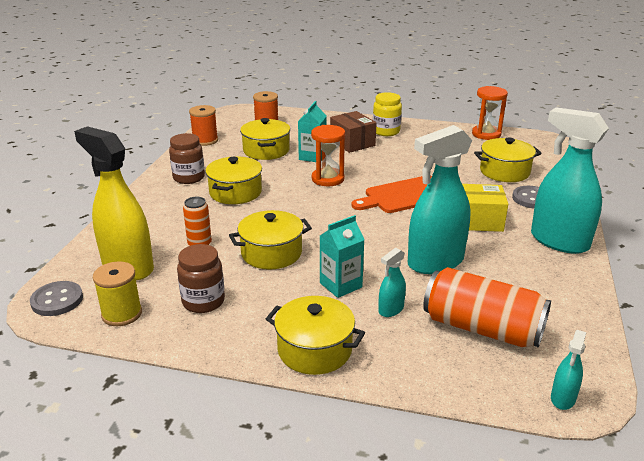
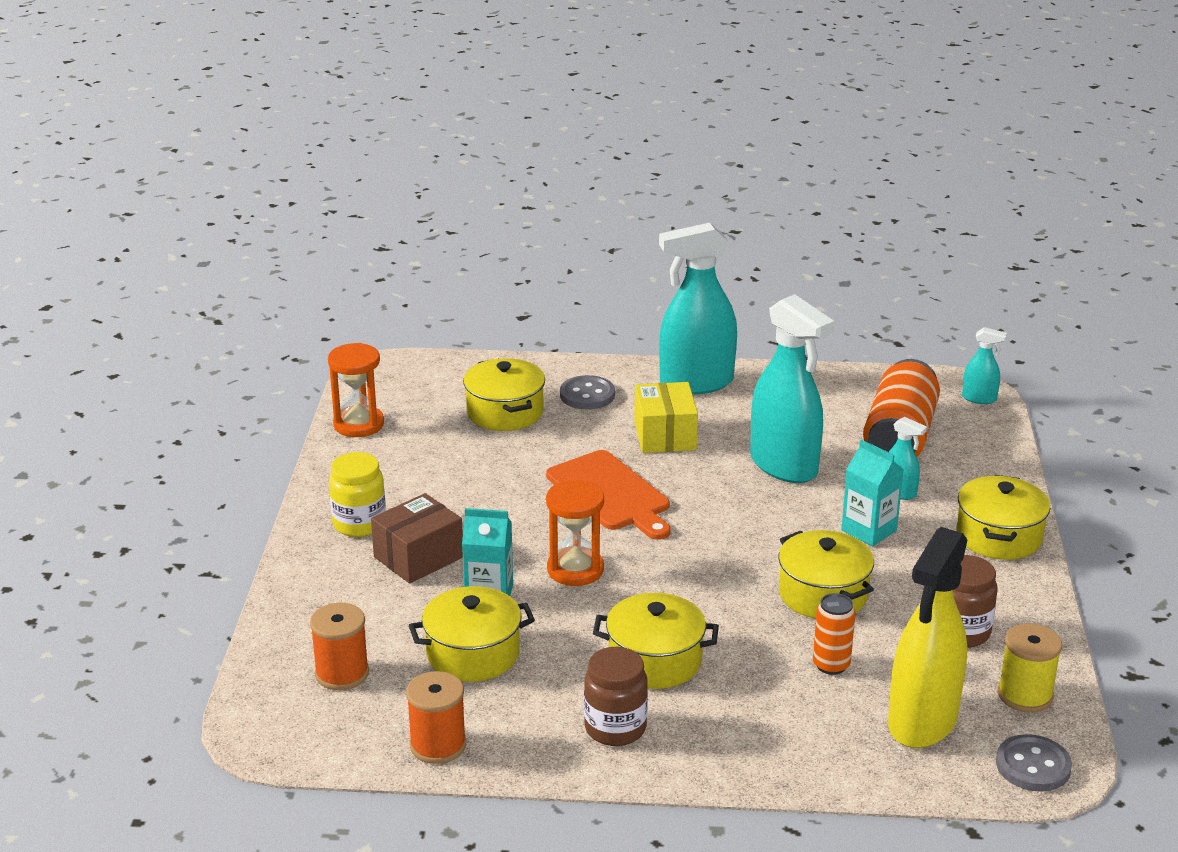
camera: 100 degrees left, 0 degrees up
turquoise spray bottle [531,107,609,254] -> turquoise spray bottle turned 45 degrees clockwise [659,223,737,395]

